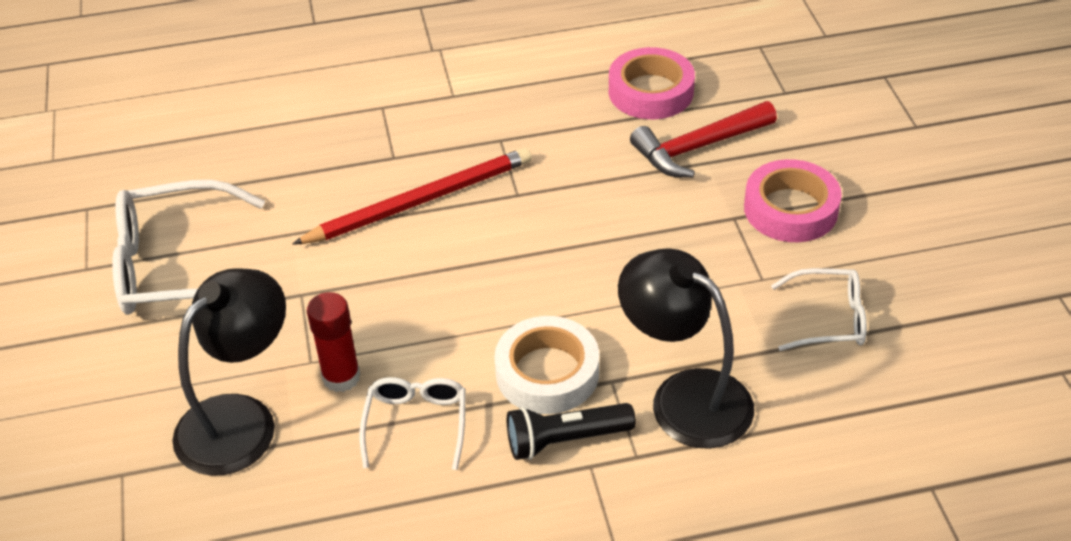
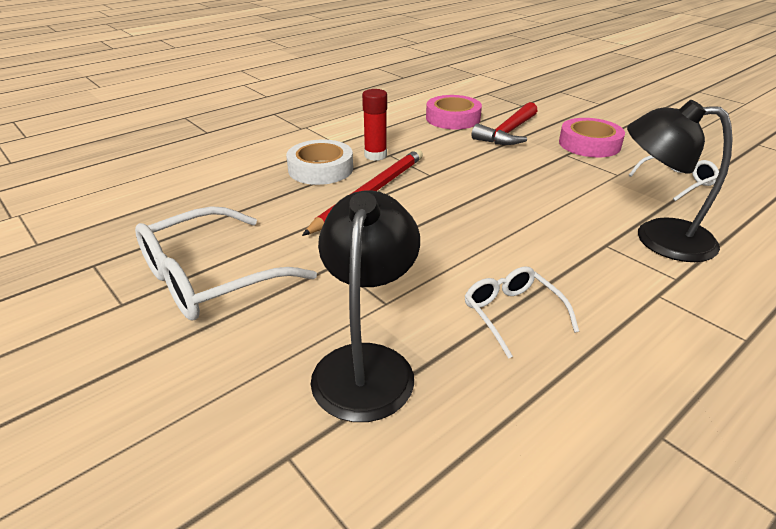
camera: 30 degrees left, 10 degrees down
red glue stick [307,292,360,392] -> red glue stick moved to [362,89,387,161]
white tape [494,316,599,414] -> white tape moved to [286,140,353,185]
black flashlight [507,403,636,460] -> none

